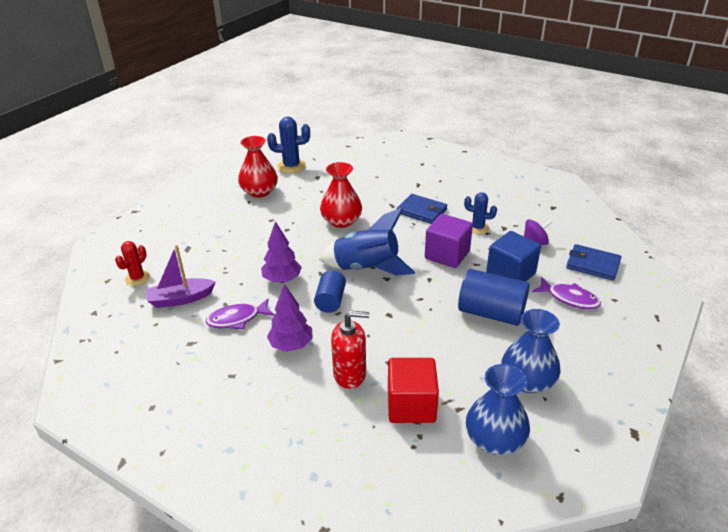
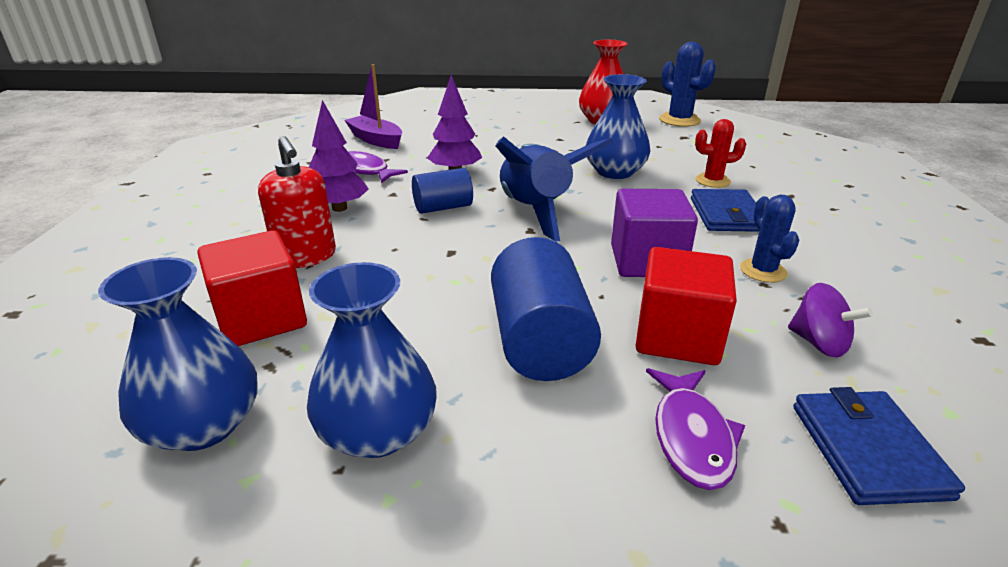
camera: 60 degrees right, 5 degrees down
red cactus [115,241,150,286] -> red cactus moved to [695,119,746,188]
red vase [320,162,362,228] -> blue vase [586,74,650,179]
blue cube [486,231,541,282] -> red cube [636,247,737,365]

